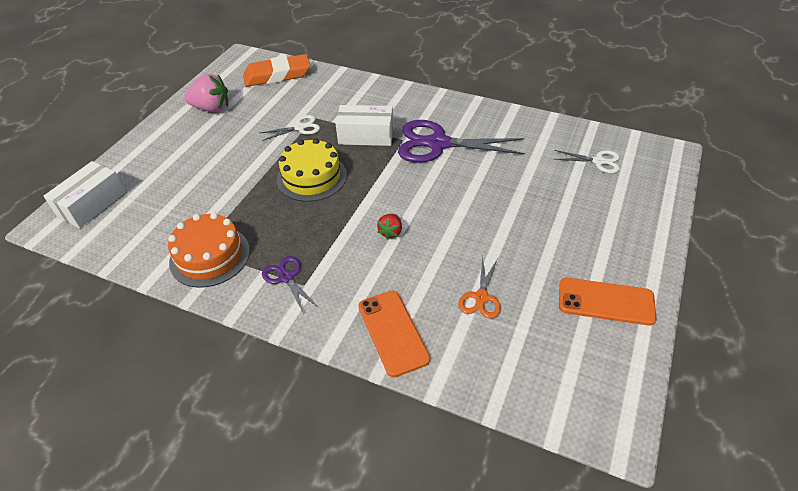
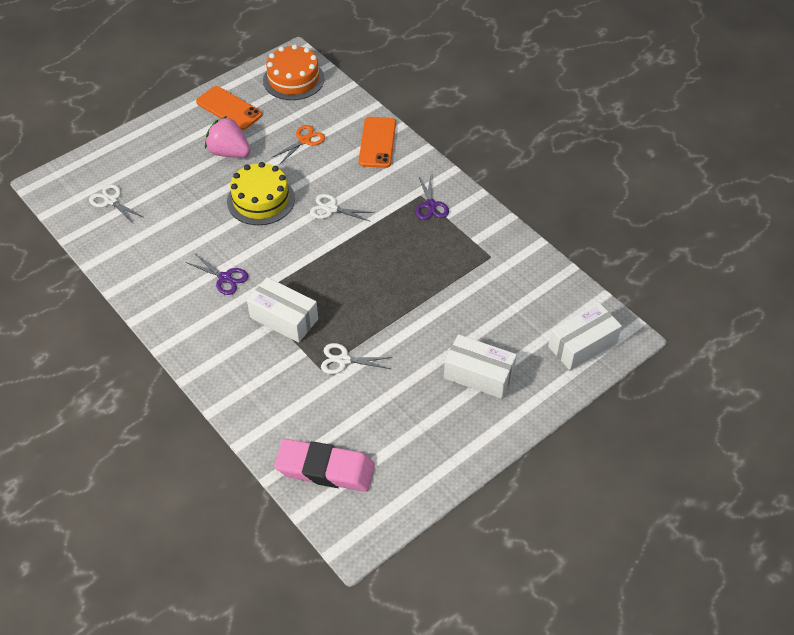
camera: 155 degrees left, 5 degrees up
orange cake [168,213,250,288] -> orange cake moved to [263,44,325,100]
pink strawberry [184,74,228,112] -> pink strawberry moved to [205,116,250,157]
orange eraser [243,54,310,87] -> pink eraser [274,439,375,492]
yellow cake [277,138,347,202] -> yellow cake moved to [227,162,295,225]
red strawberry [377,214,402,240] -> white scissors [310,194,375,222]
purple scissors [398,120,525,163] -> purple scissors [186,254,248,295], size x0.49
none -> white box [444,334,517,399]

